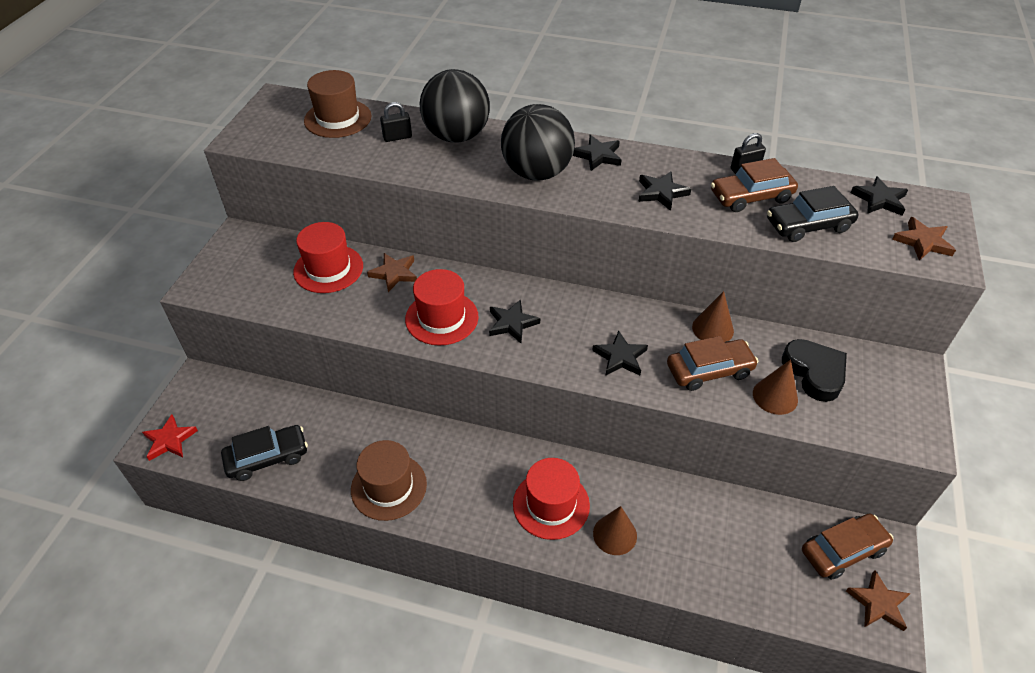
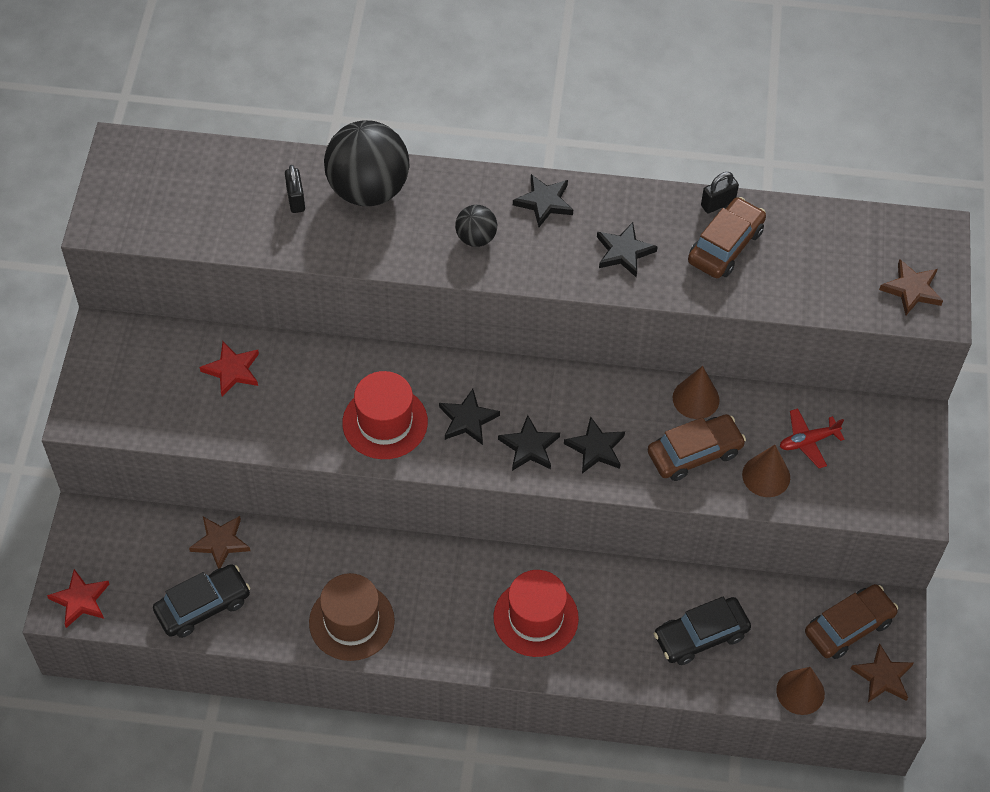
camera: 10 degrees left, 10 degrees up
red hat [293,222,363,293] -> red star [200,342,259,396]
brown hat [304,70,372,138] -> none
brown star [367,253,417,292] -> brown star moved to [189,516,251,569]
black padlock [380,102,412,142] -> black padlock turned 75 degrees counterclockwise [285,165,305,213]
black ball [501,104,575,180] -> black ball [455,205,497,247], size x0.49
brown cone [593,506,637,555] -> brown cone moved to [776,667,825,715]
brown car [711,158,798,212] -> brown car turned 150 degrees clockwise [688,197,766,278]
black car [767,186,858,242] -> black car moved to [654,597,751,665]
black heart [782,339,847,402] -> red plane [780,408,845,468]
black star [851,176,908,215] -> black star moved to [498,415,560,471]

